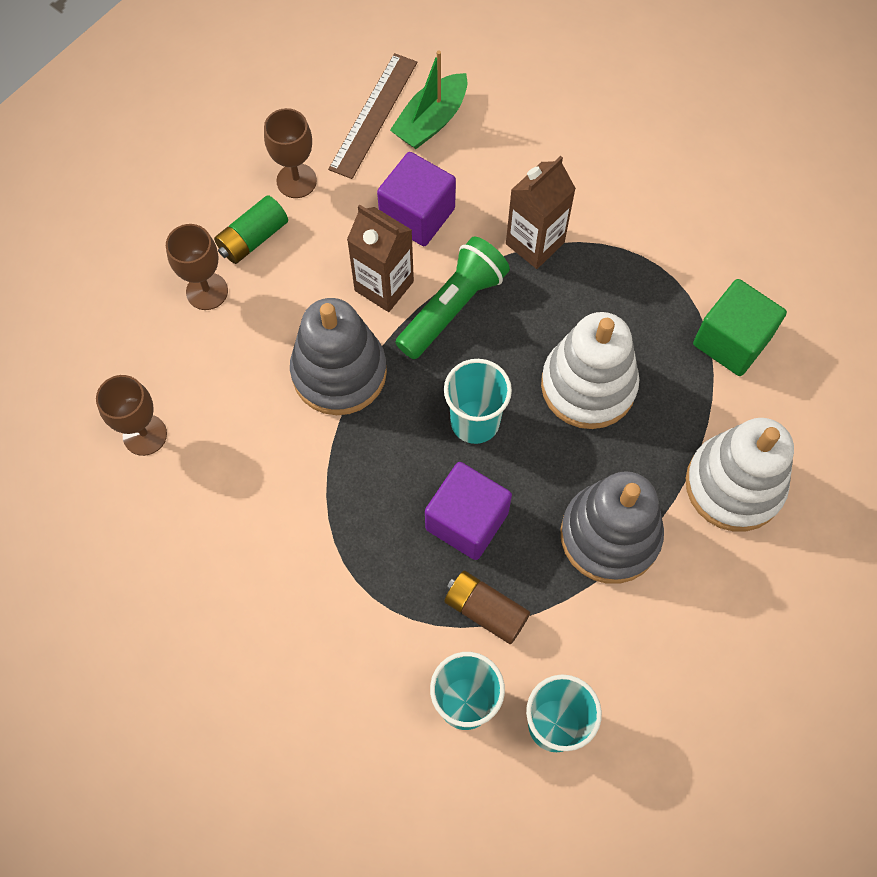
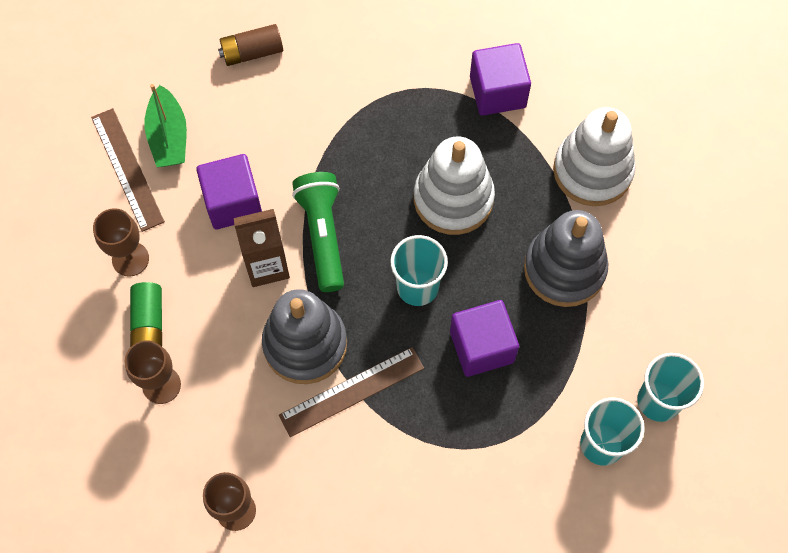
camera: 50 degrees left, 0 degrees up
brown battery [444,571,530,644] -> brown battery moved to [218,24,283,66]
brown carton [506,156,576,269] -> none
green cube [693,279,787,376] -> purple cube [470,43,531,115]
none -> brown ruler [279,347,424,437]

